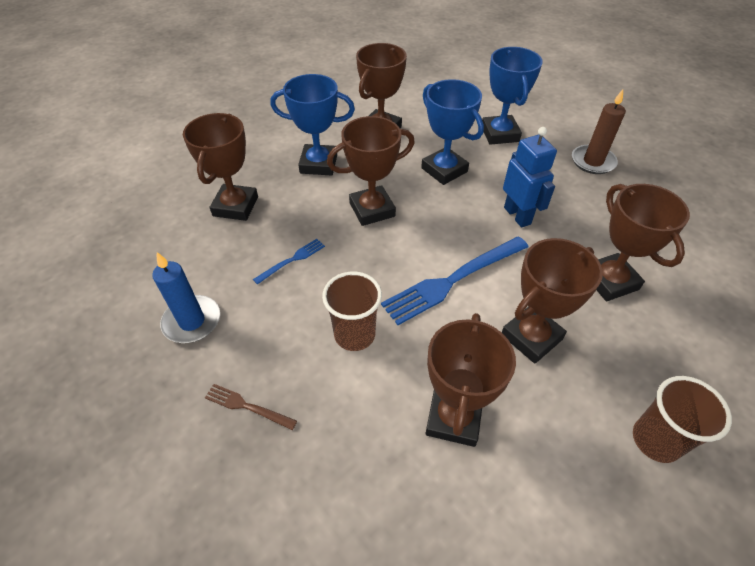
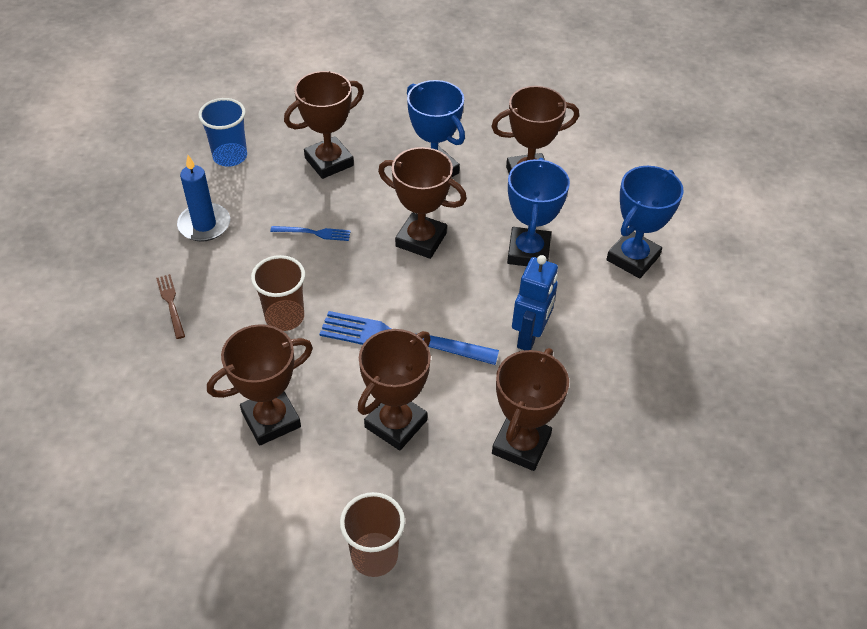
camera: 45 degrees right, 0 degrees up
brown trophy [502,238,603,364] -> brown trophy turned 60 degrees counterclockwise [358,329,431,451]
brown candle [572,89,626,174] -> none
none -> blue cup [198,98,247,167]

